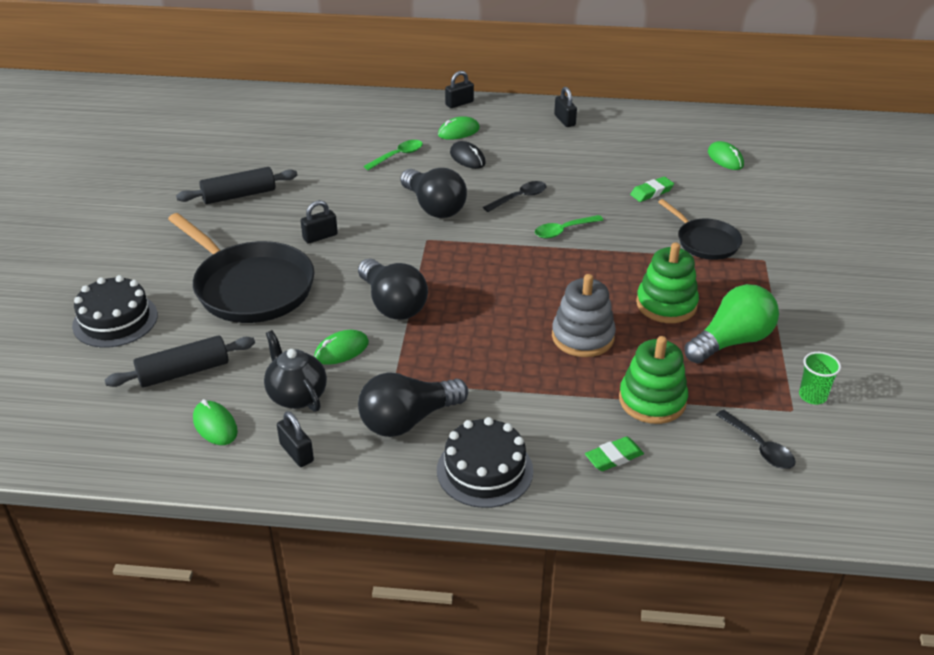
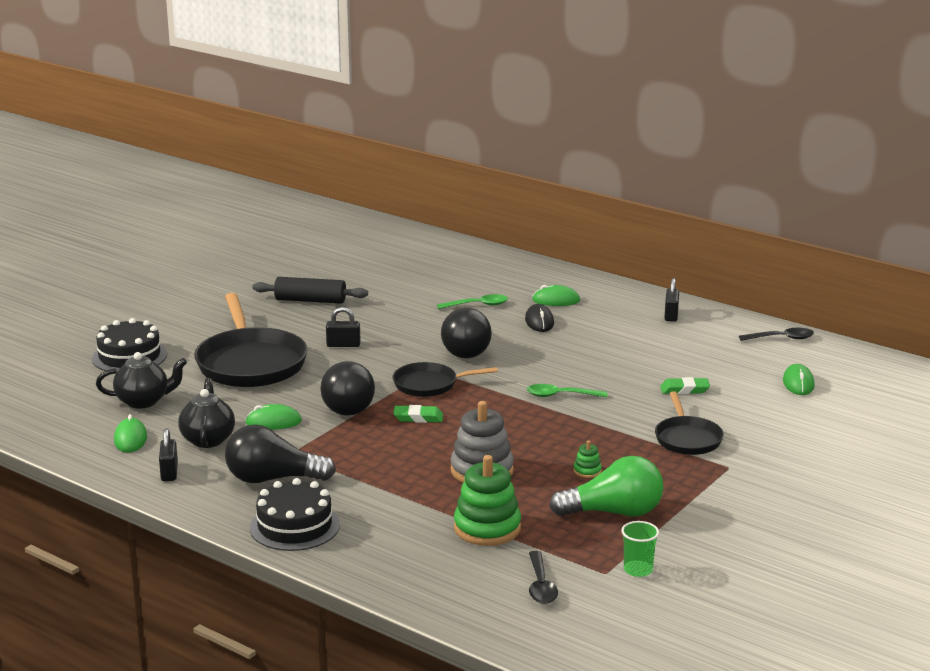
camera: 30 degrees right, 15 degrees down
black rolling pin [105,335,255,388] -> black teapot [96,352,187,409]
black padlock [445,71,474,108] -> none
black spoon [483,181,546,212] -> black spoon moved to [739,328,814,341]
green eraser [585,436,644,471] -> green eraser moved to [393,405,443,423]
green stacking toy [636,242,699,323] -> green stacking toy [574,441,602,478], size x0.44
none -> black pan [393,362,498,397]

